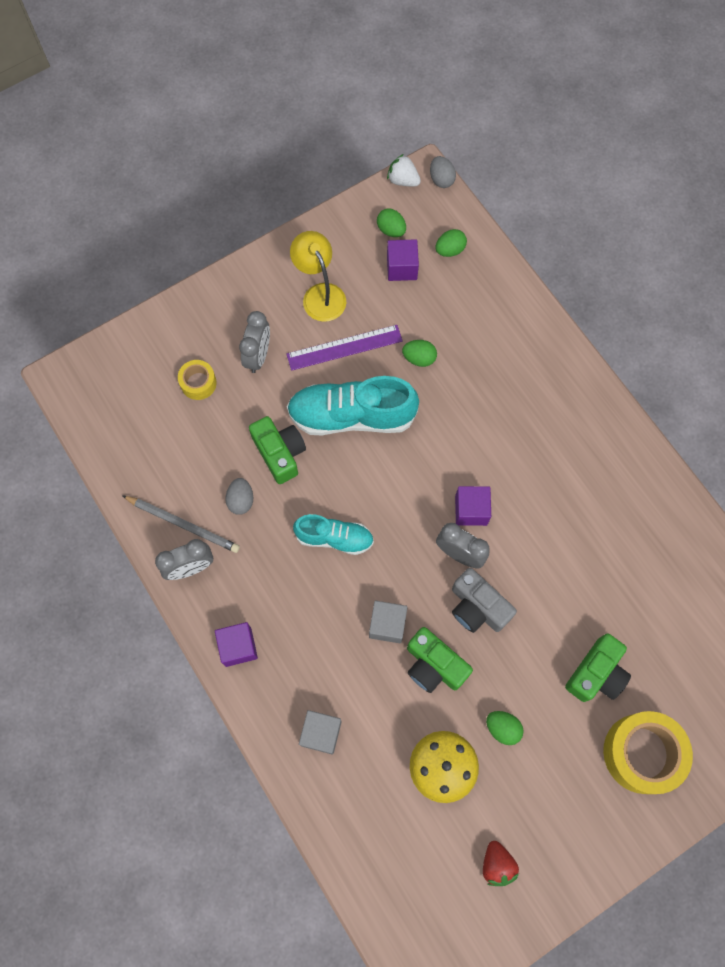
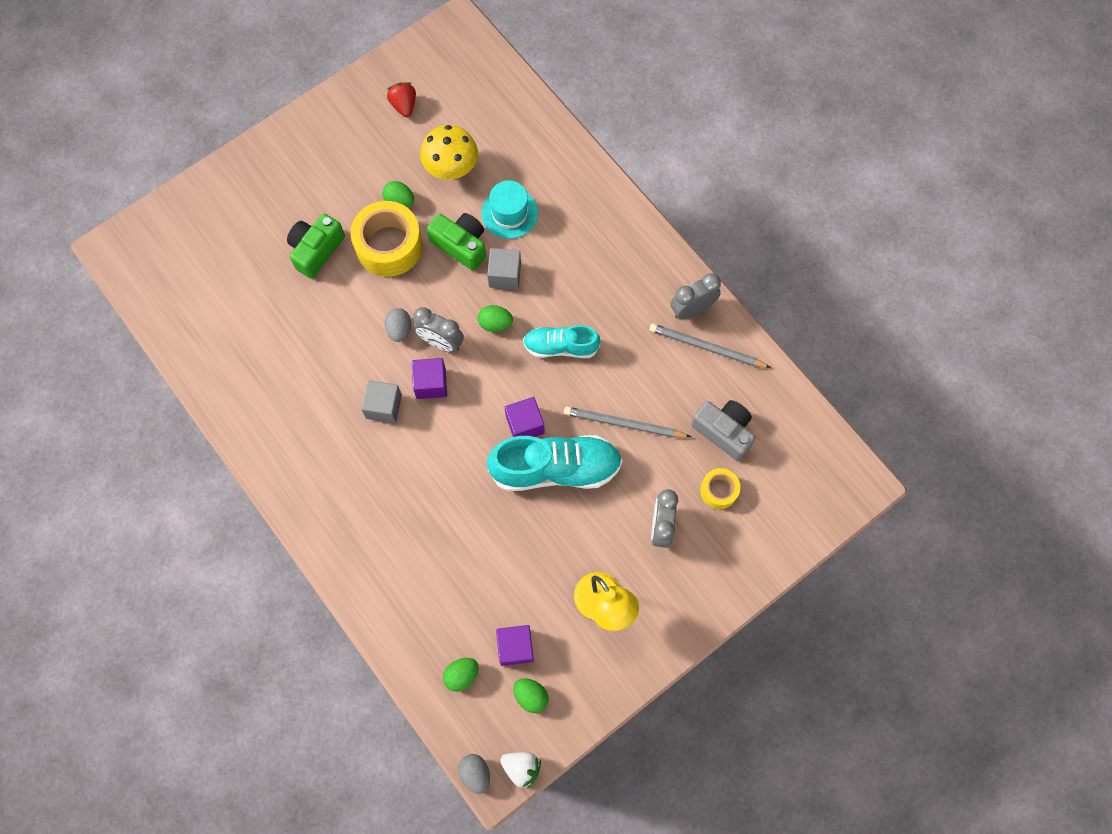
camera: 175 degrees right, 0 degrees up
purple cube [215,622,258,667] -> purple cube moved to [505,397,545,437]
grey egg [225,478,253,515] -> grey egg moved to [385,308,411,342]
green camera [249,416,306,484] -> grey pencil [564,407,691,437]
purple ruler [286,325,403,371] -> none
grey cube [299,710,342,754] -> grey cube moved to [361,380,402,423]
green egg [402,340,437,367] -> green egg moved to [478,305,513,332]
grey camera [452,568,517,633] -> grey camera moved to [691,400,755,461]
yellow tape [603,711,693,794] -> yellow tape moved to [350,201,423,277]
none -> turquoise hat [481,180,538,239]

